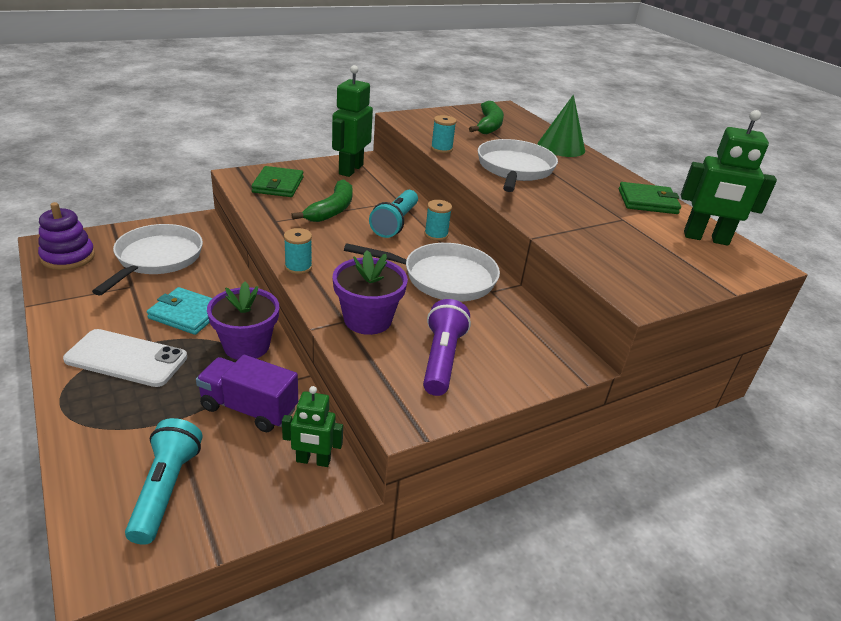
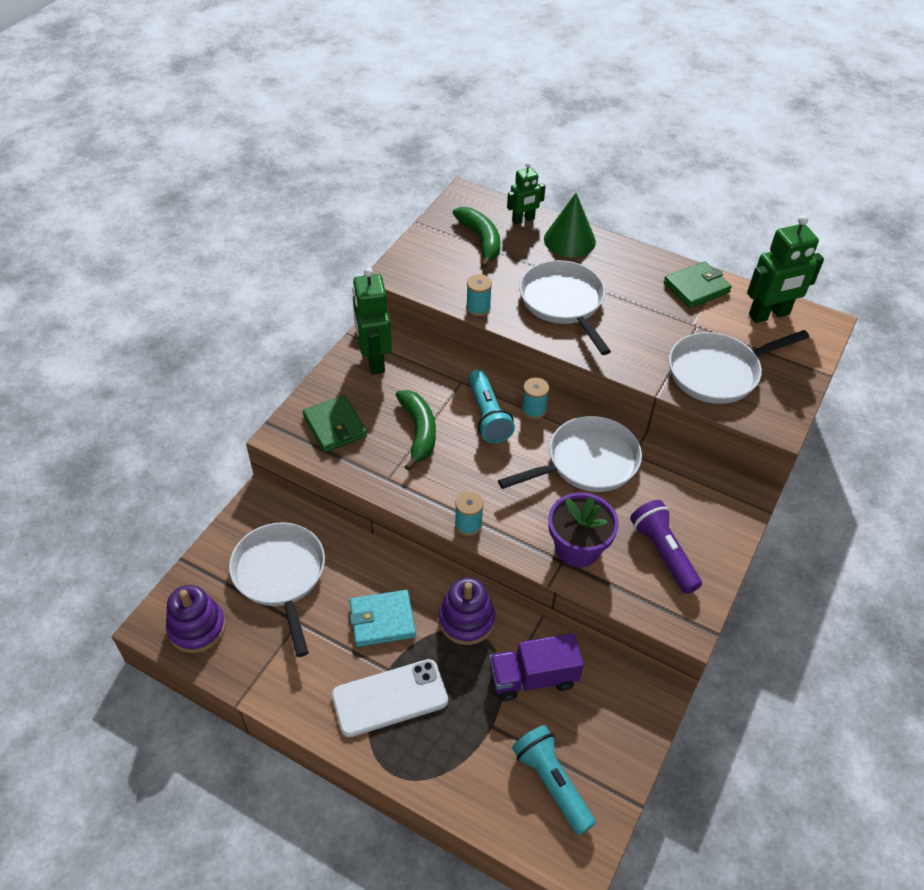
camera: 30 degrees left, 15 degrees up
purple flower pot [207,281,279,360] -> purple stacking toy [439,578,495,645]
green robot [282,386,343,467] -> green robot moved to [507,162,545,225]
none -> white pan [669,330,810,404]

